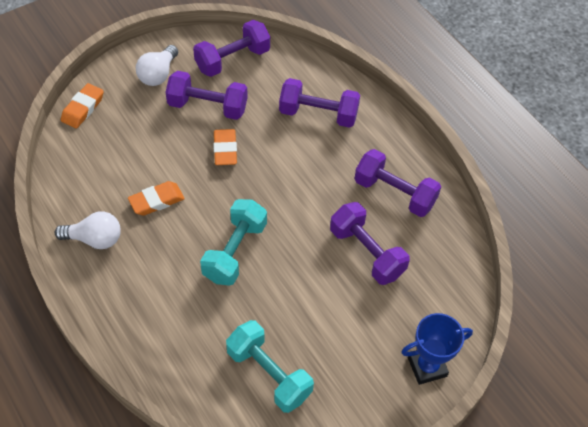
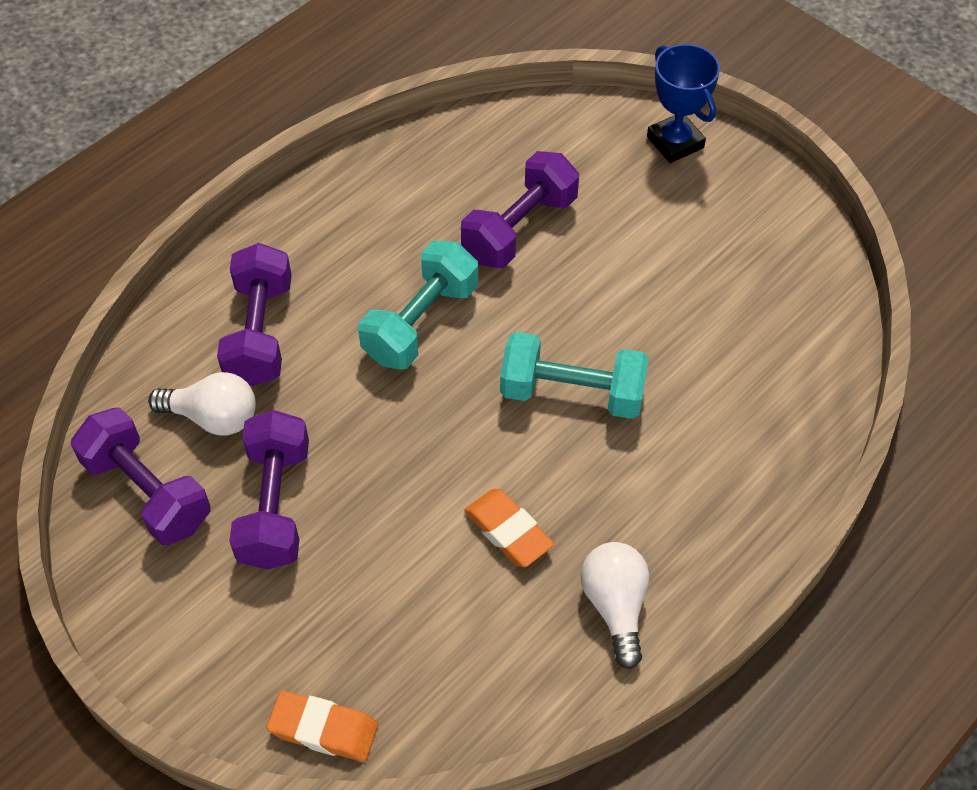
camera: 100 degrees left, 0 degrees up
white light bulb [136,45,178,86] -> white light bulb moved to [148,372,256,435]
orange eraser [213,129,237,165] -> none
turquoise dumbbell [226,320,314,413] -> turquoise dumbbell moved to [358,241,478,370]
purple dumbbell [354,149,441,217] -> none

